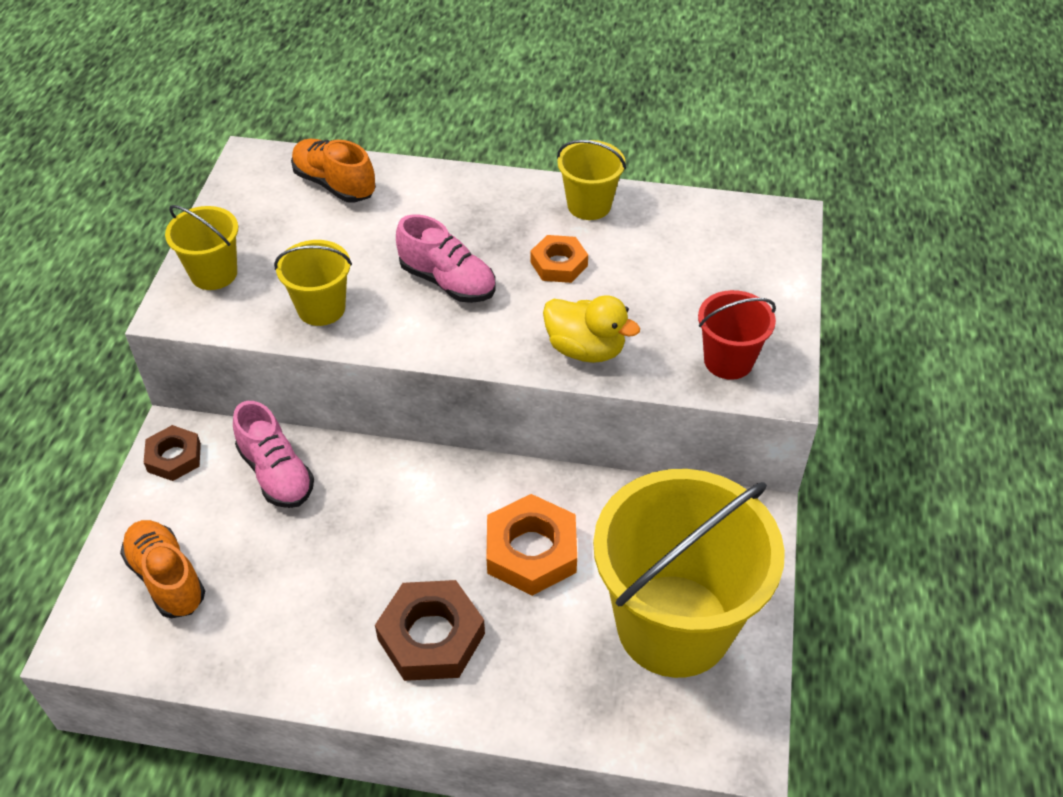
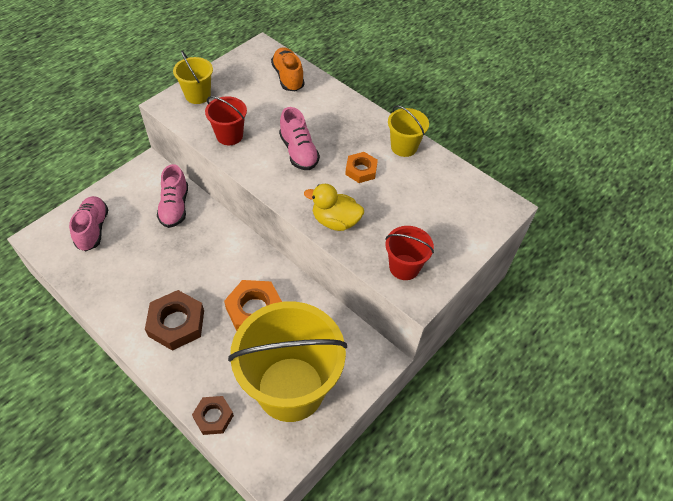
camera: 30 degrees right, 5 degrees up
orange shoe [120,520,205,618] -> pink shoe [69,196,108,251]
brown nut [144,425,201,481] -> brown nut moved to [192,396,234,435]
yellow bucket [274,240,352,326] -> red bucket [205,96,247,145]
yellow duck [543,295,640,363] -> yellow duck turned 135 degrees clockwise [304,184,364,231]

